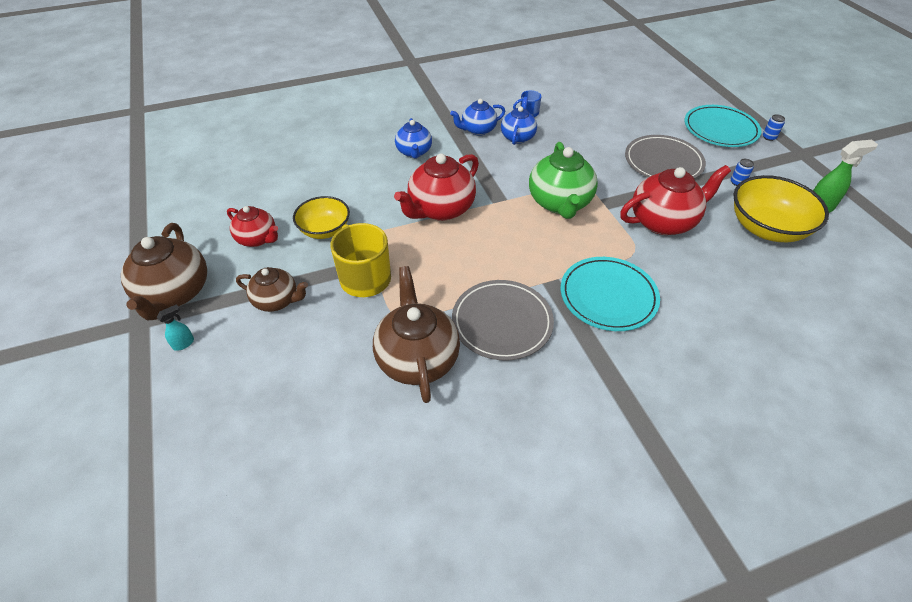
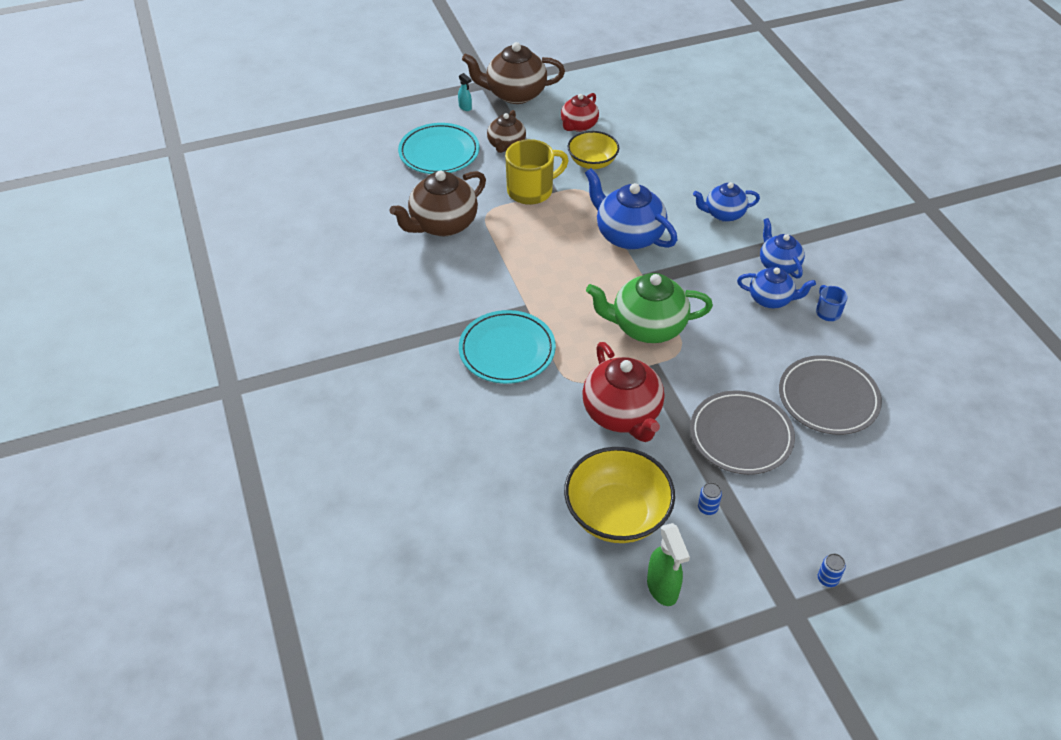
camera: 90 degrees right, 0 degrees up
brown teapot [373,266,460,403] -> brown teapot turned 150 degrees clockwise [390,171,486,236]
red teapot [394,153,479,221] -> blue teapot [585,168,677,250]
grey plate [452,280,554,360] -> grey plate moved to [779,355,882,435]
turquoise plate [684,105,762,147] -> turquoise plate moved to [398,123,480,174]

